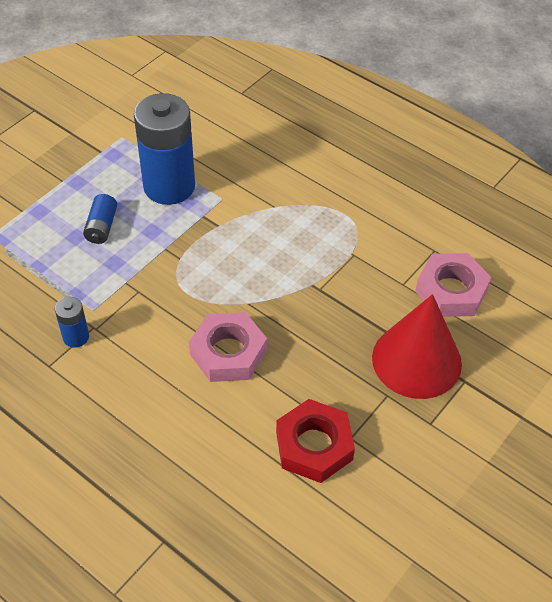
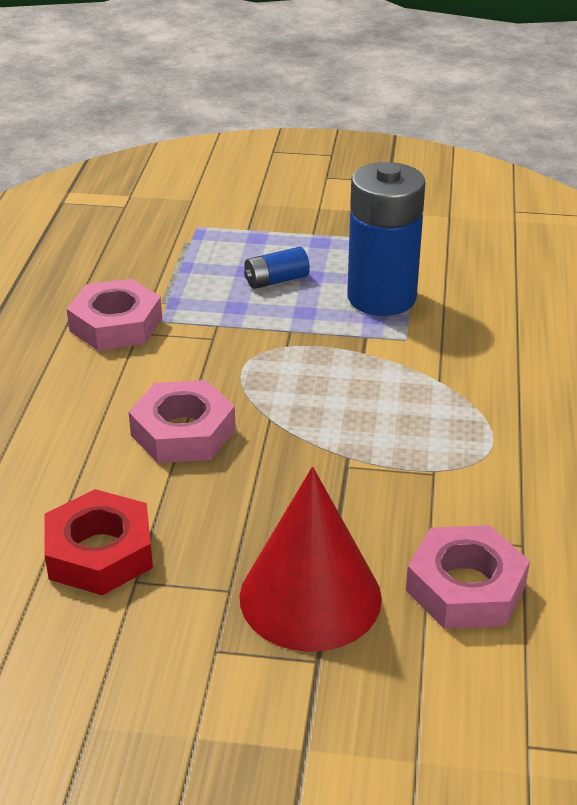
camera: 60 degrees right, 15 degrees down
blue battery [55,297,89,348] -> pink nut [67,279,162,351]

